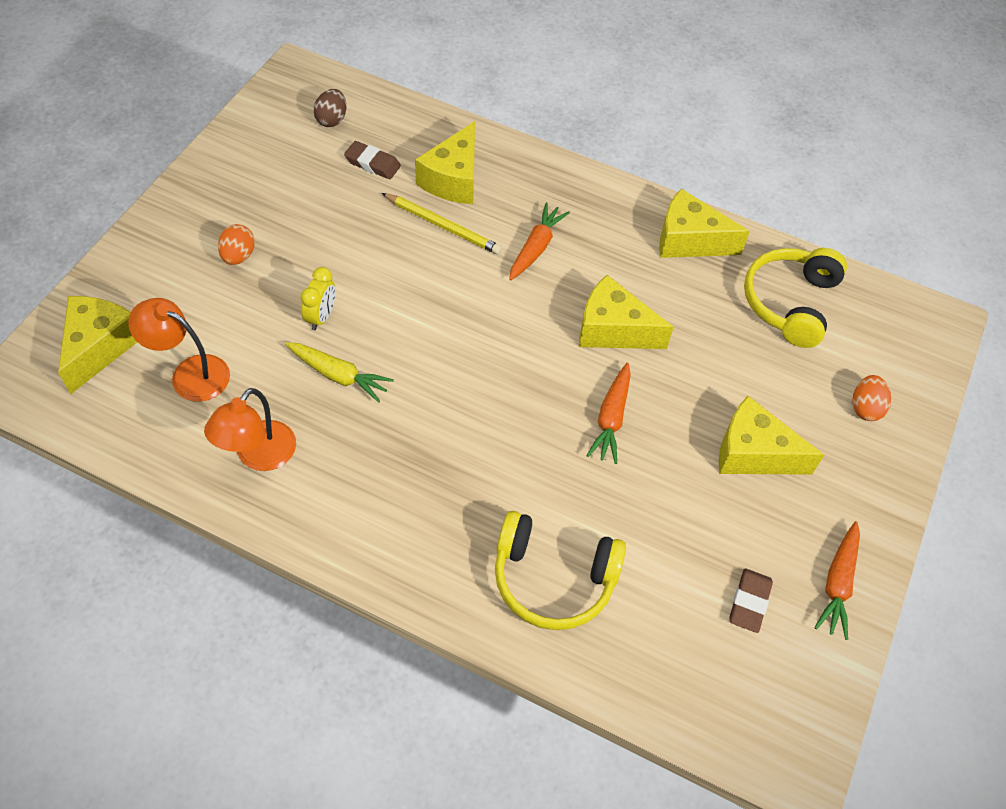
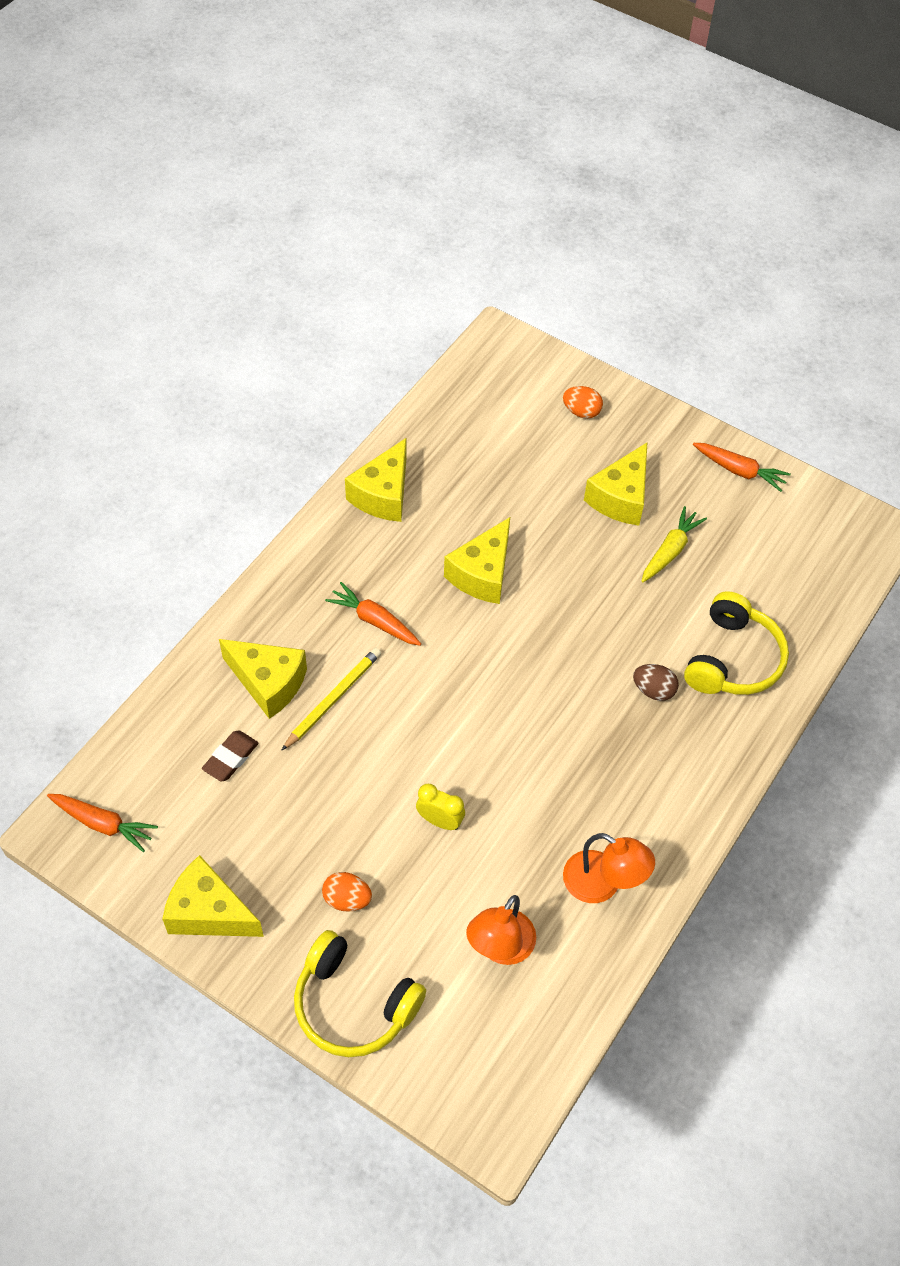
camera: 80 degrees left, 0 degrees up
yellow cheese [58,296,137,394] -> yellow cheese moved to [162,855,264,937]
yellow carrot [285,342,394,403] -> yellow carrot moved to [642,506,707,582]
brown egg [313,89,346,127] -> brown egg moved to [633,664,679,701]
orange carrot [586,363,631,464] -> orange carrot moved to [47,794,158,852]
brown eraser [729,568,773,633] -> none
yellow headphones [744,248,847,348] -> yellow headphones moved to [294,930,426,1057]

